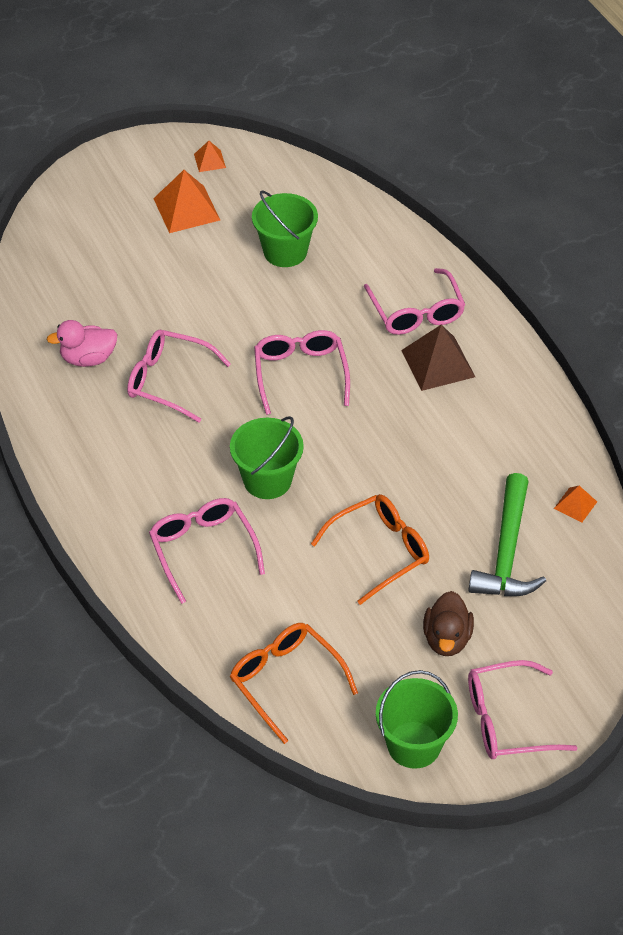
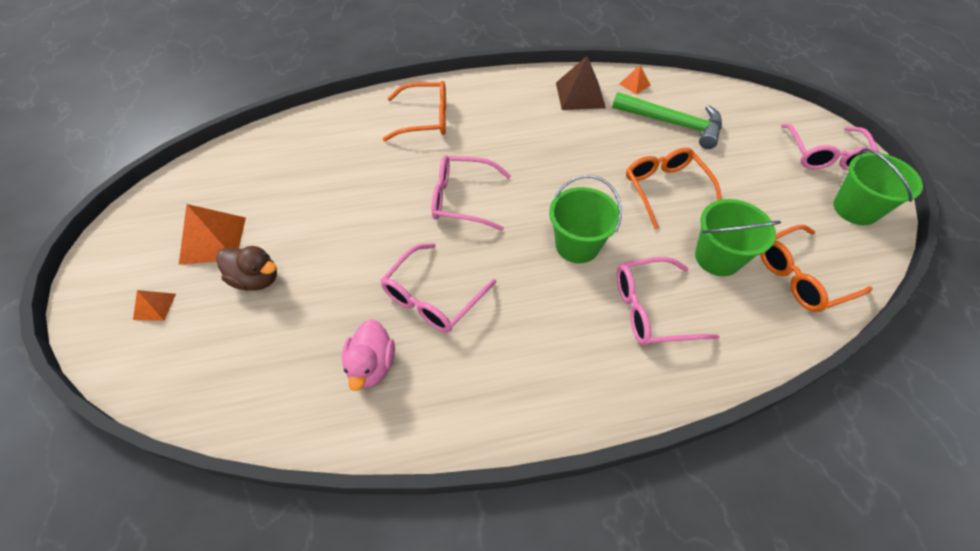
camera: 75 degrees left, 5 degrees up
orange pyramid [194,141,226,172] -> orange pyramid moved to [133,290,176,321]
green bucket [252,191,318,267] -> green bucket moved to [695,199,781,276]
pink glasses [364,268,465,335] -> orange glasses [383,81,446,141]
brown pyramid [401,325,475,391] -> brown pyramid moved to [556,56,606,110]
brown duck [423,591,474,656] -> brown duck moved to [216,246,277,291]

